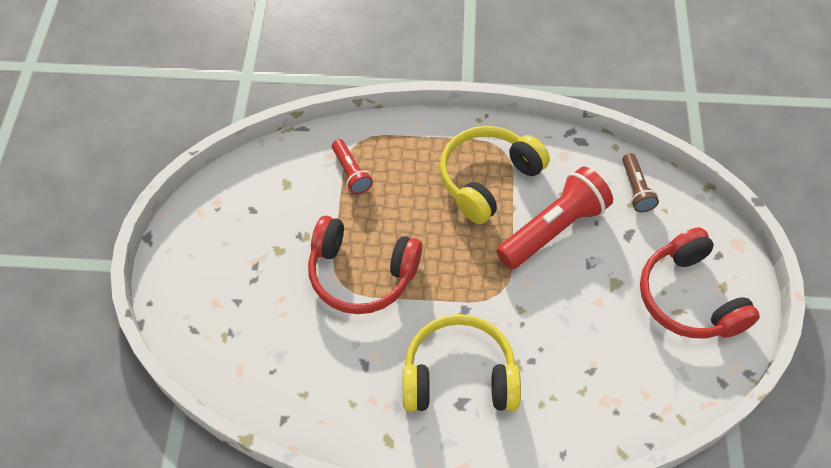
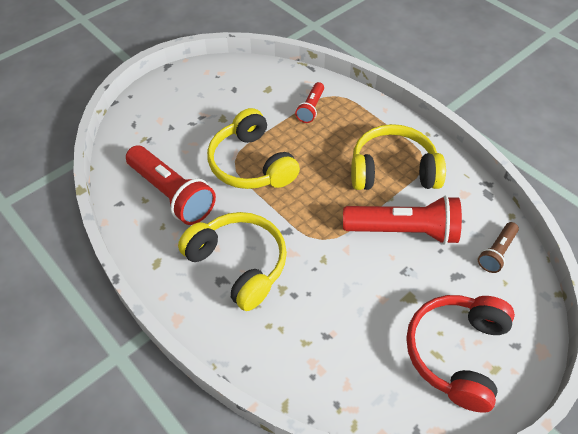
camera: 45 degrees right, 5 degrees down
red headphones [308,216,422,314] -> yellow headphones [207,108,300,189]
none -> red flashlight [126,146,216,225]

